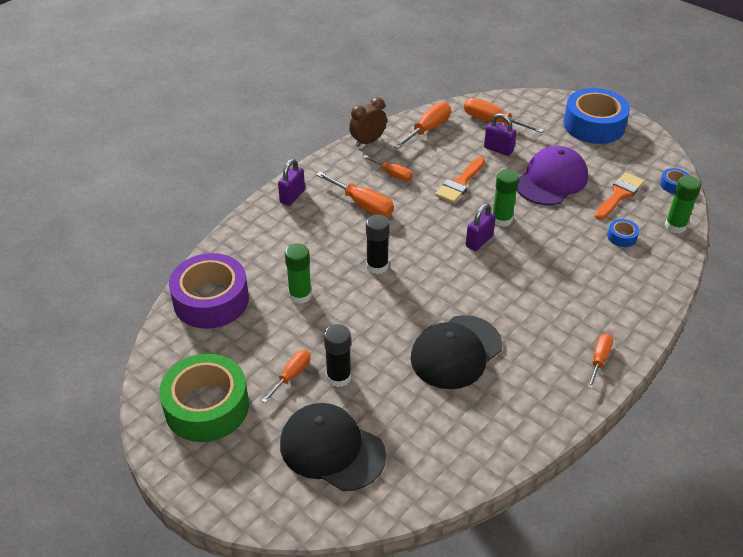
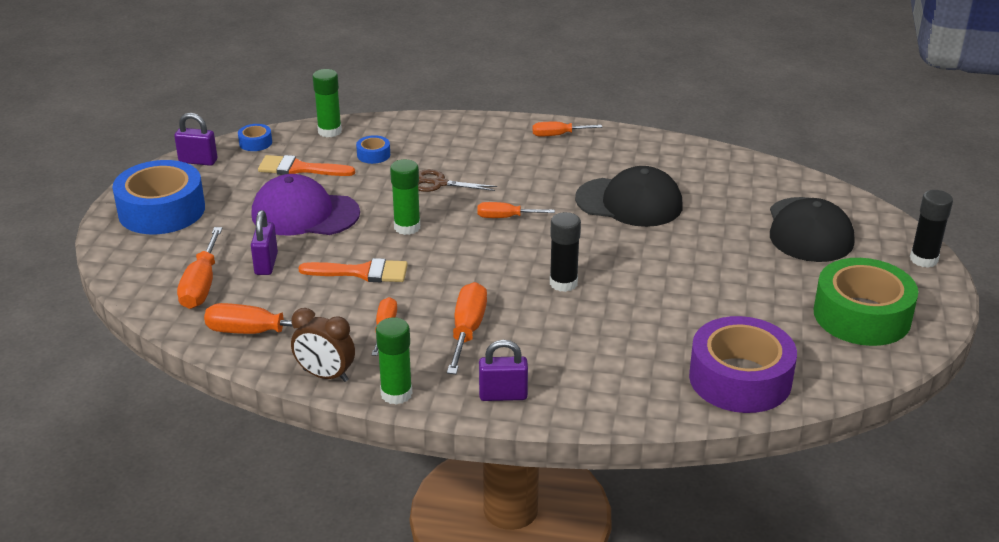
camera: 120 degrees left, 10 degrees down
orange screwdriver [262,350,310,403] -> orange screwdriver moved to [477,202,555,218]
green glue stick [285,243,312,304] -> green glue stick moved to [376,317,412,405]
black glue stick [324,324,351,387] -> black glue stick moved to [910,190,953,268]
purple padlock [466,203,496,251] -> purple padlock moved to [174,113,217,166]
none -> brown scissors [418,170,497,192]

